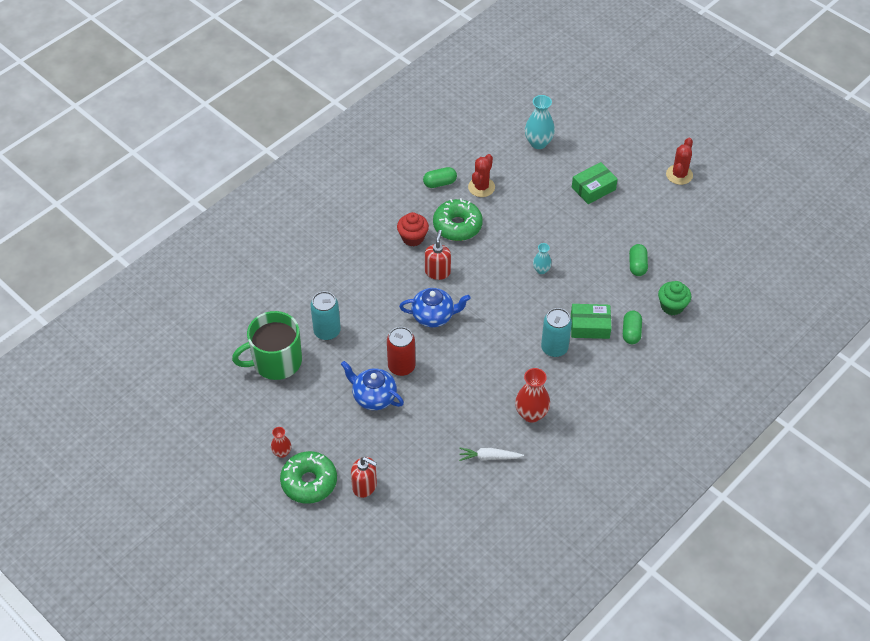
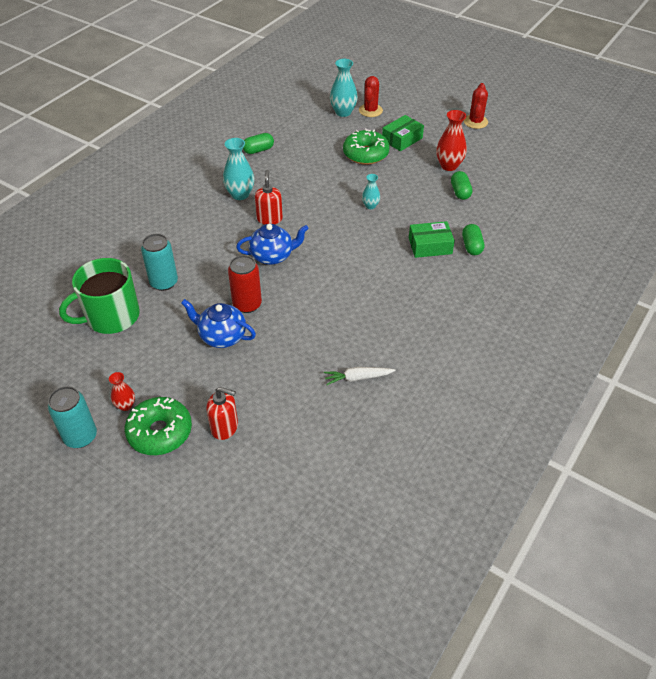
camera: 10 degrees left, 5 degrees down
red cupcake [397,212,429,246] -> turquoise vase [223,138,255,200]
green donut [433,198,483,241] -> green donut moved to [343,129,389,165]
red cactus [468,154,495,197] -> red cactus moved to [359,76,383,117]
red vase [515,368,550,423] -> red vase moved to [436,110,467,171]
turquoise can [541,308,572,357] -> turquoise can moved to [48,386,97,448]
green cupcake [658,281,691,315] -> none

